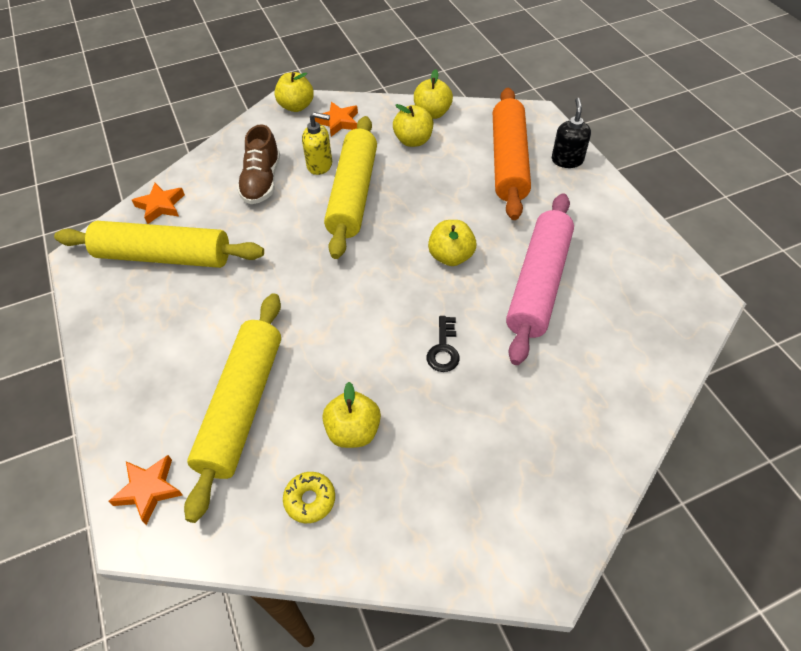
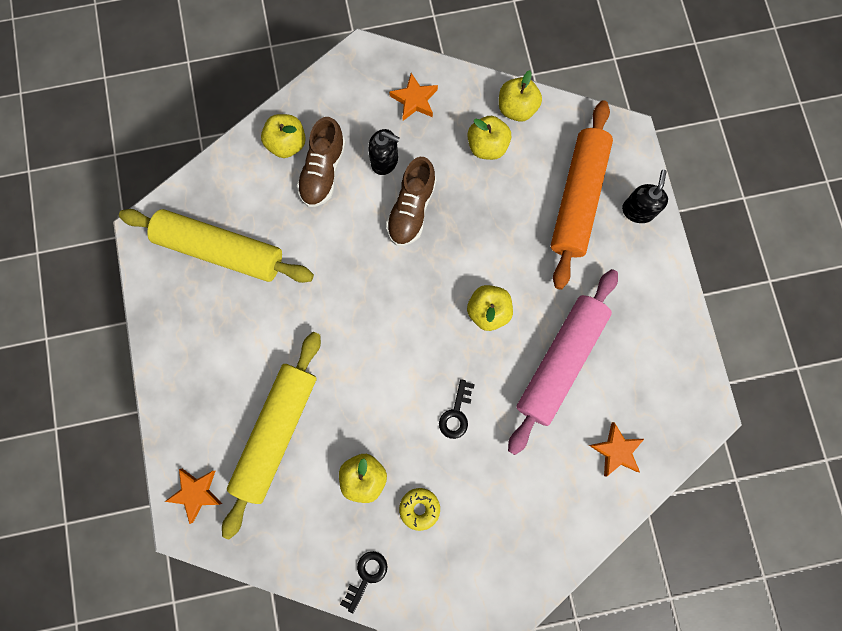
camera: 10 degrees right, 25 degrees up
orange star [132,183,185,224] -> orange star moved to [589,422,644,477]
yellow apple [274,72,314,112] -> yellow apple moved to [261,114,306,158]
yellow donut [283,472,335,523] -> yellow donut moved to [399,488,440,531]
yellow soap dispenser [302,112,332,175] -> black soap dispenser [368,129,400,175]
yellow rolling pin [324,116,377,259] -> brown shoe [386,157,436,246]
none -> black key [340,551,388,613]

